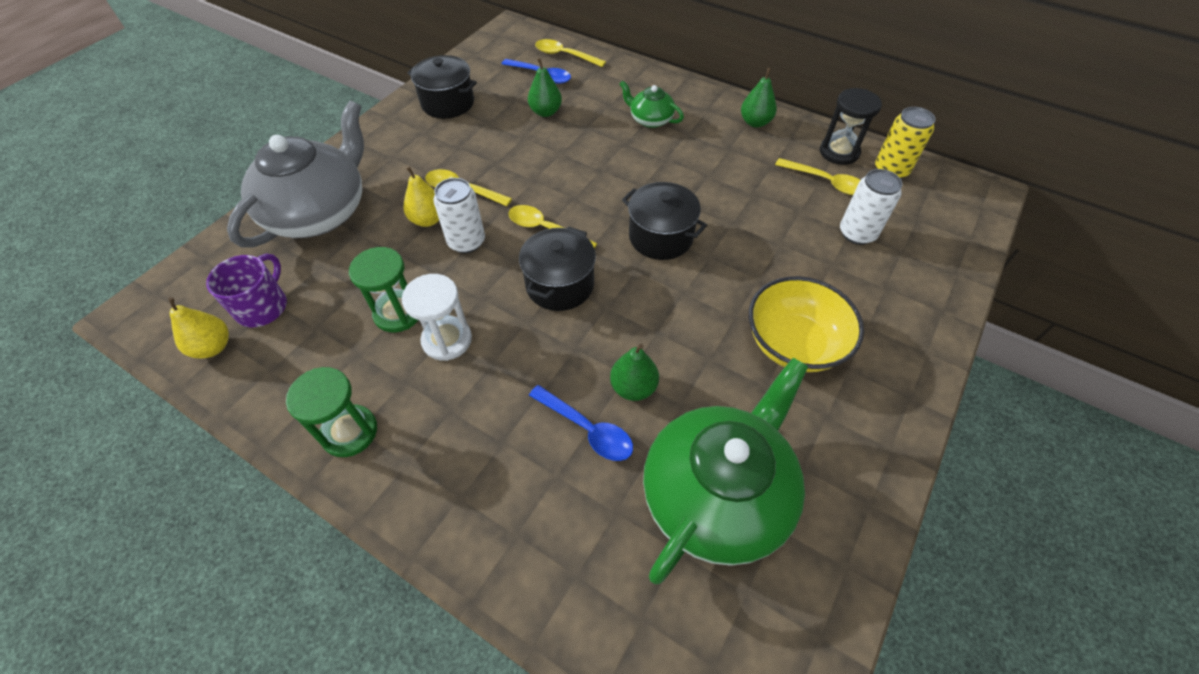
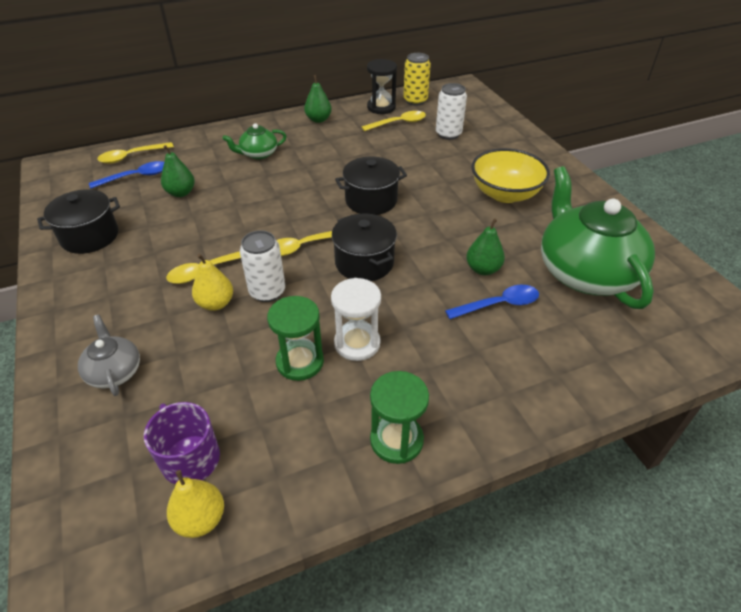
camera: 55 degrees left, 10 degrees down
grey teapot [227,101,364,248] -> grey teapot [78,315,140,396], size x0.47

